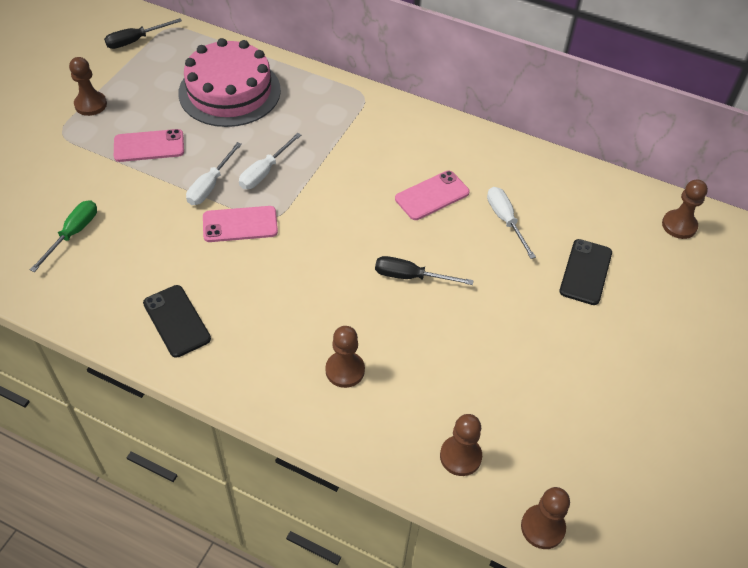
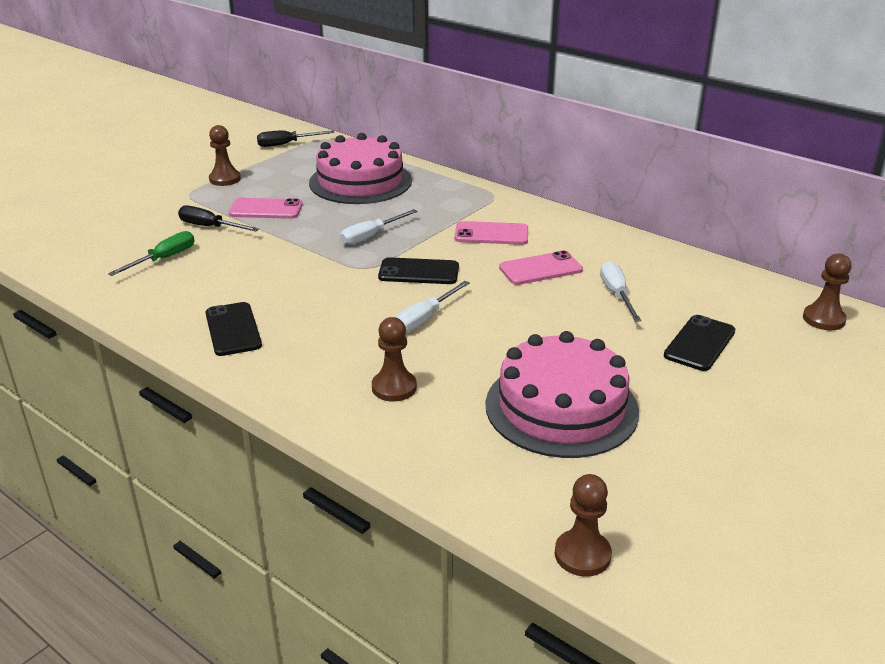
camera: 15 degrees right, 20 degrees down
white screwdriver [186,142,242,205] -> white screwdriver moved to [396,281,470,332]
pink phone [203,206,278,242] -> pink phone moved to [455,221,528,245]
black screwdriver [375,256,474,285] -> black screwdriver moved to [178,205,259,232]
brown pawn [440,414,482,476] -> none
none -> black phone [378,257,459,284]
none -> pink cake [486,331,639,458]

